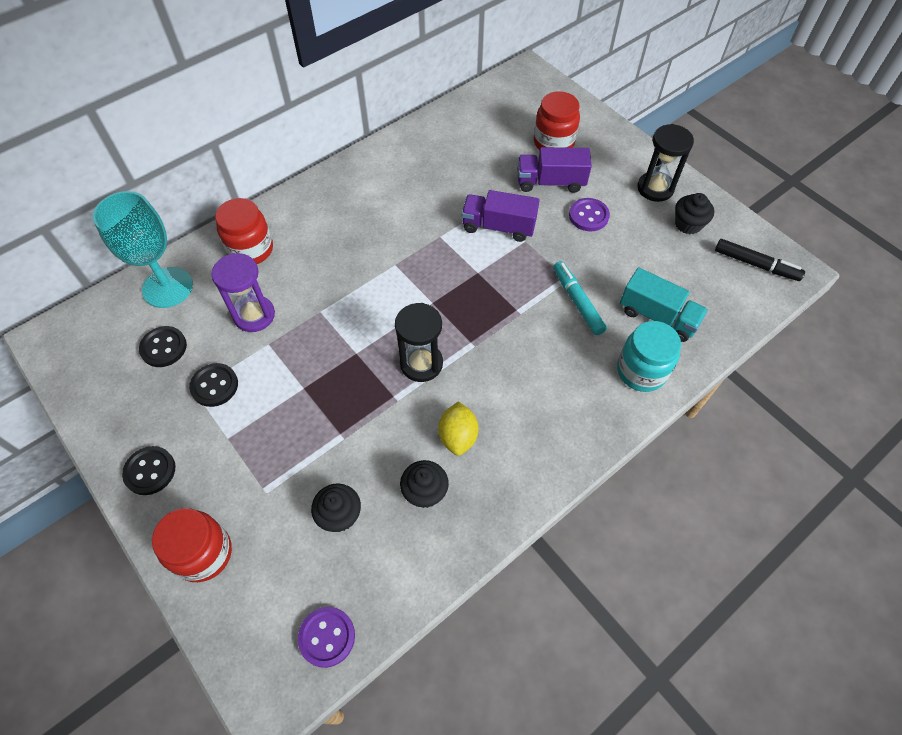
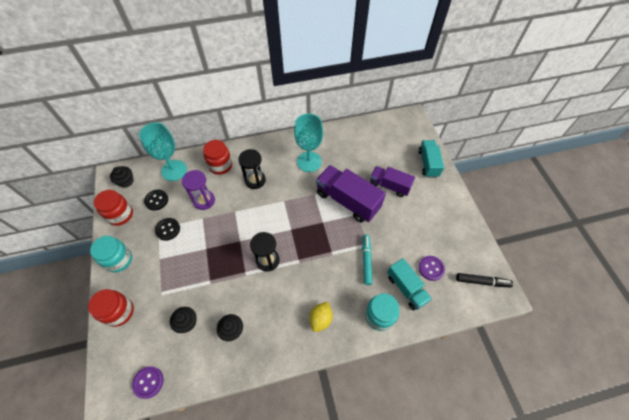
camera: 25 degrees right, 0 degrees up
black button [122,446,175,495] -> turquoise jar [90,236,132,273]
yellow lemon [438,401,479,456] -> yellow lemon moved to [309,302,333,332]
purple truck [462,190,540,242] -> purple truck [316,165,386,222], size x1.58
red jar [534,91,580,150] -> red jar moved to [94,190,133,226]
purple button [569,198,610,231] -> purple button moved to [419,256,445,281]
black hourglass [637,124,694,202] -> black hourglass moved to [238,149,266,189]
black cupcake [675,193,714,234] -> black cupcake moved to [110,166,134,188]
black marker [715,239,805,281] -> black marker turned 45 degrees counterclockwise [456,273,513,288]
none -> turquoise goblet [294,113,323,172]
none -> turquoise truck [418,140,444,178]

